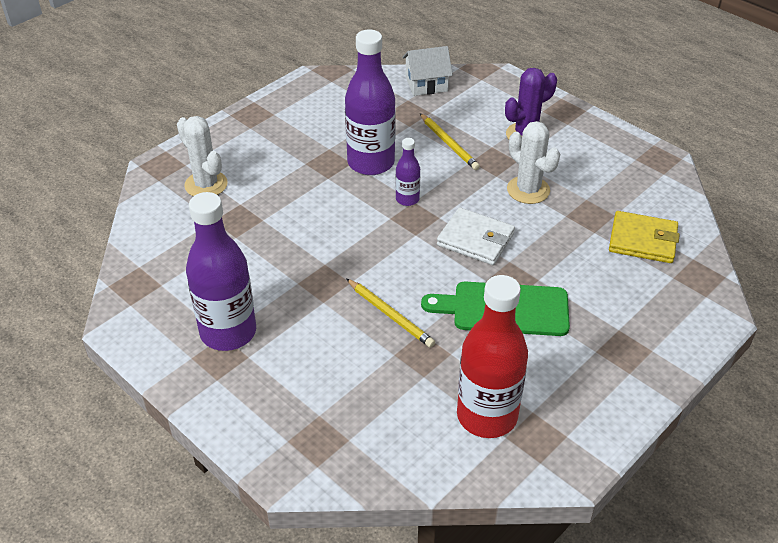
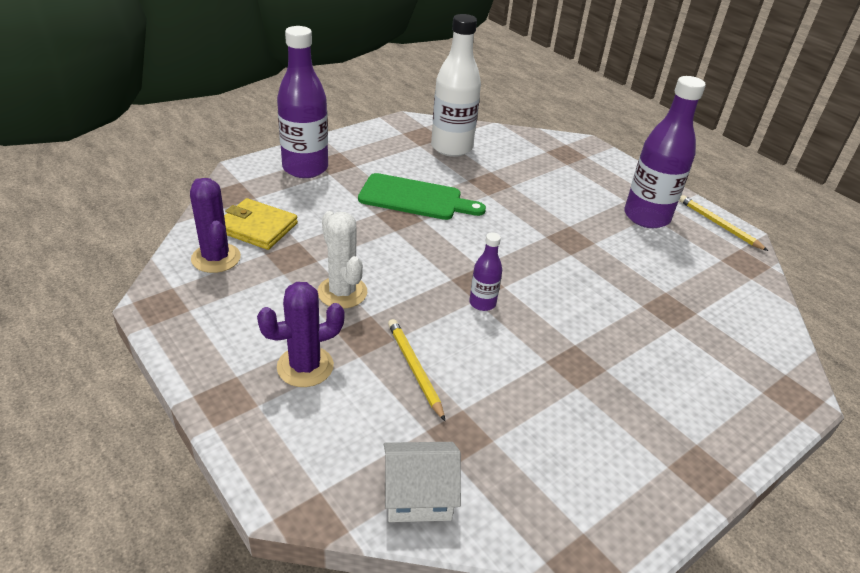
camera: 175 degrees left, 5 degrees down
white cactus [177,116,228,196] -> none
purple bottle [345,30,396,175] -> purple bottle moved to [277,26,328,178]
yellow pencil [347,279,435,348] -> yellow pencil moved to [679,195,768,251]
white wallet [437,207,515,265] -> none
red bottle [457,275,528,438] -> white bottle [431,14,481,157]
none -> purple cactus [190,178,241,273]

